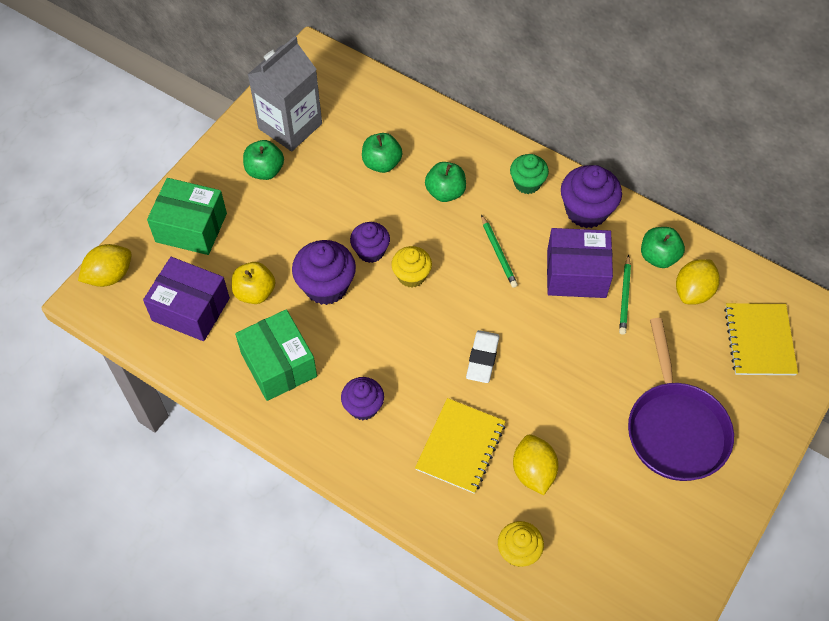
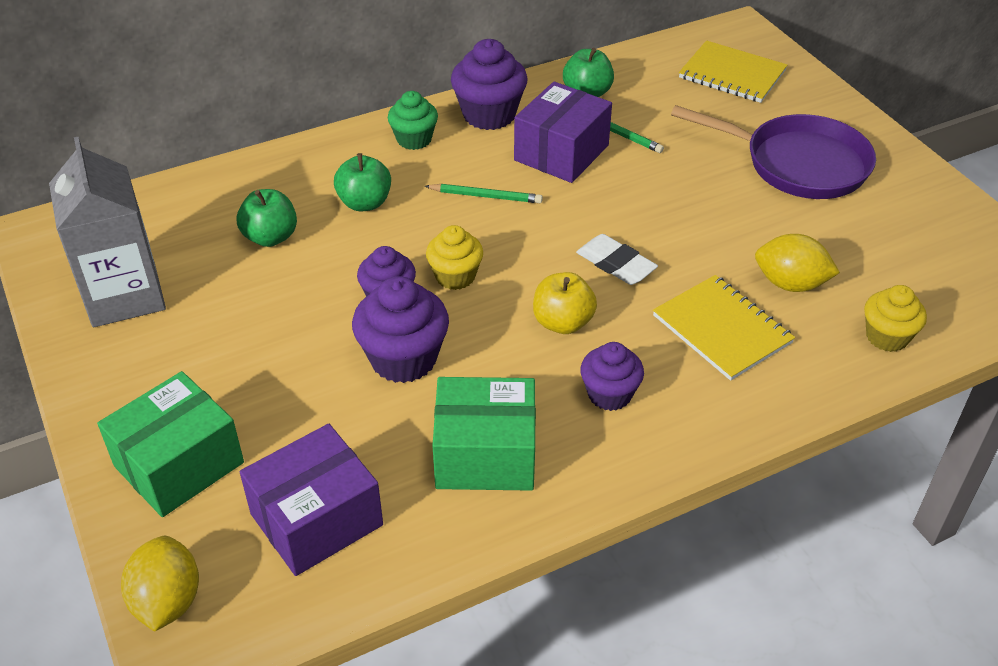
camera: 60 degrees left, 15 degrees down
yellow apple [232,262,275,304] -> yellow apple moved to [533,272,597,334]
green apple [243,140,284,180] -> none
yellow lemon [676,259,720,305] -> none

